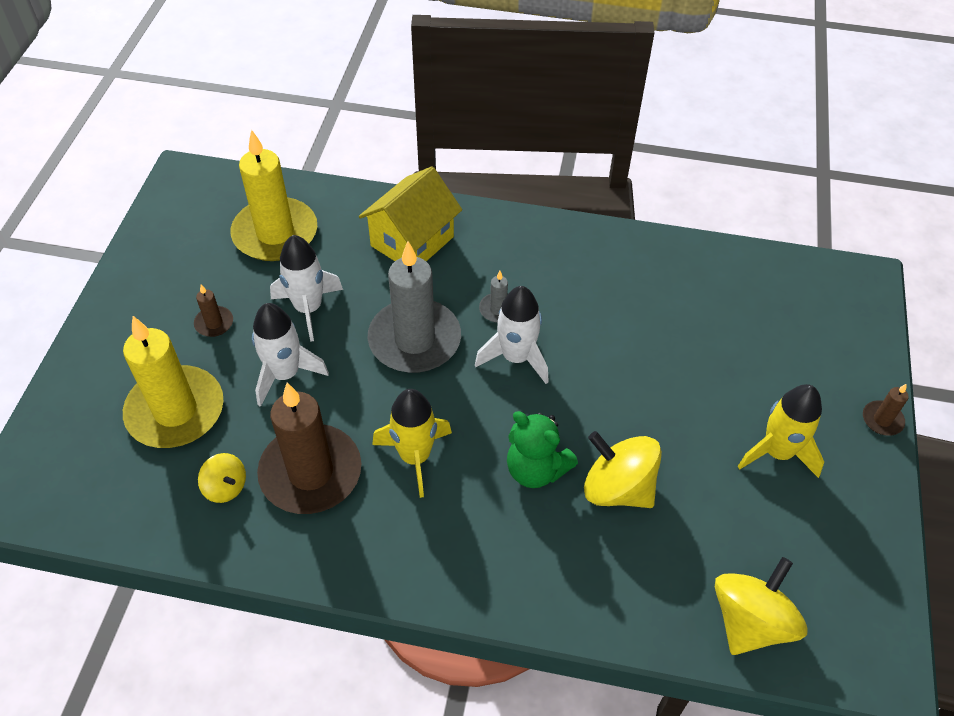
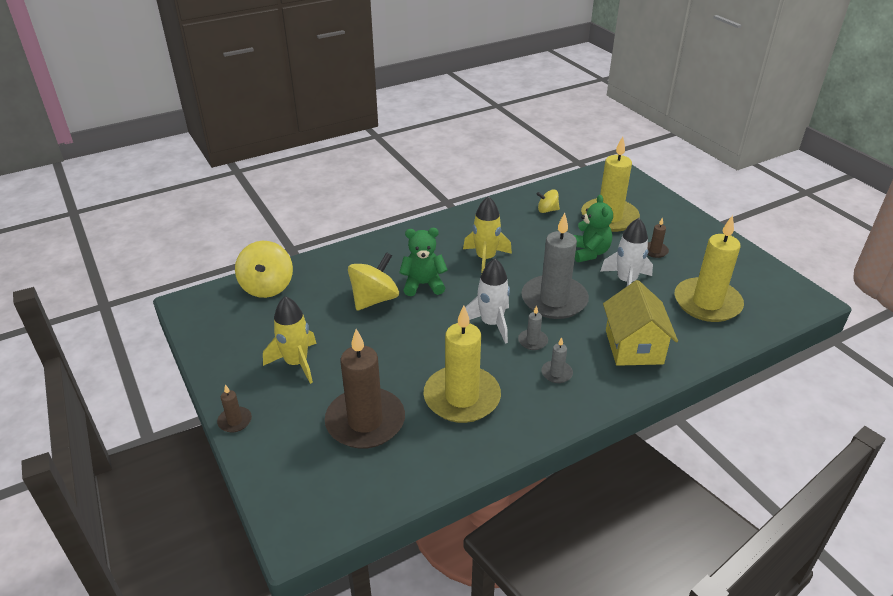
camera: 140 degrees right, 15 degrees down
white rocket [252,303,329,407] -> green teddy bear [574,195,613,262]
brown candle [257,383,361,514] -> brown candle moved to [325,329,405,449]
yellow spinning top [584,431,662,508] -> yellow spinning top turned 45 degrees counterclockwise [348,252,399,311]
none -> yellow candle [423,306,501,423]
none -> grey candle [541,337,573,383]

